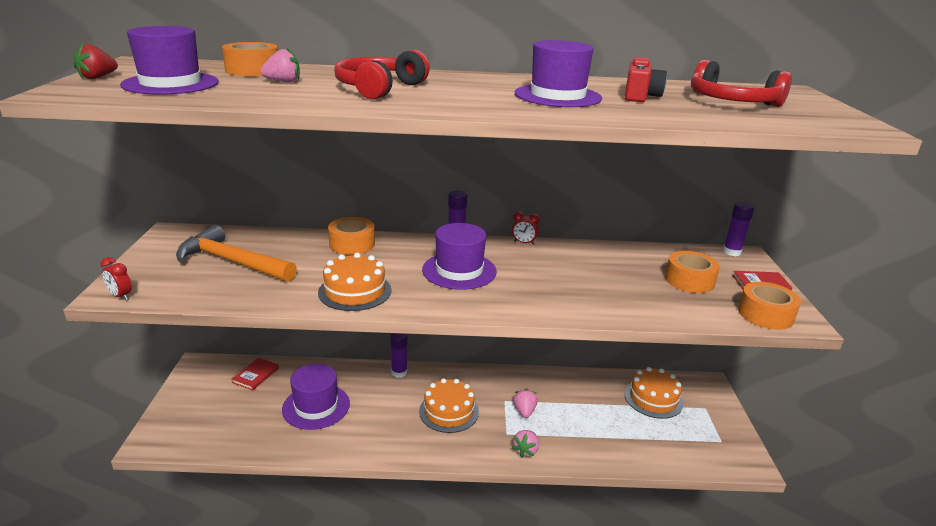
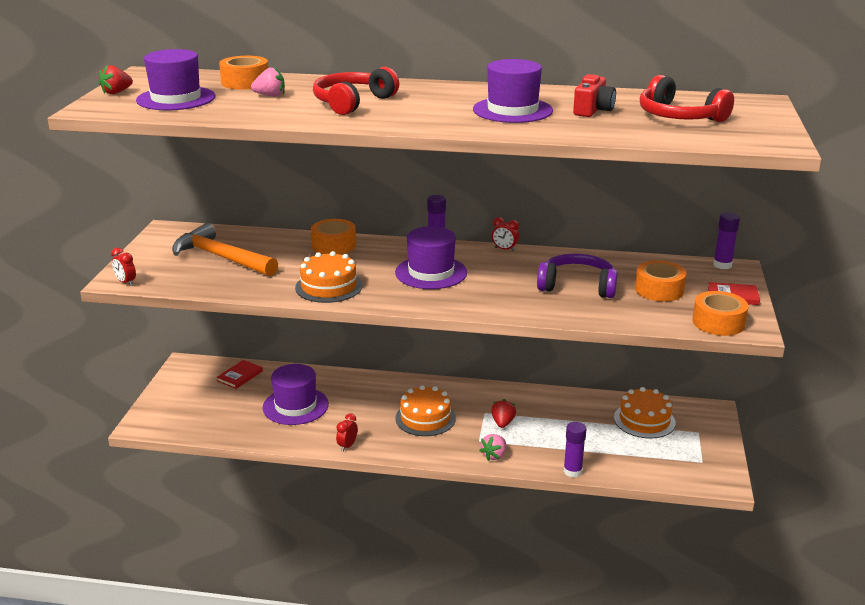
camera: 10 degrees right, 0 degrees up
purple glue stick [390,333,407,378] -> purple glue stick moved to [563,422,586,478]
pink strawberry [513,389,538,418] -> red strawberry [491,399,516,428]
none -> red clock [336,413,358,452]
none -> purple headphones [537,253,618,298]

